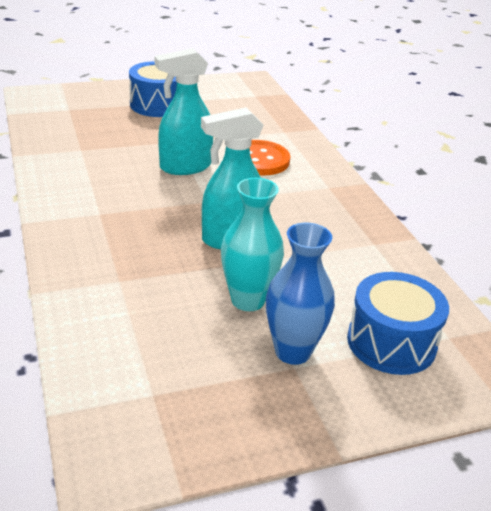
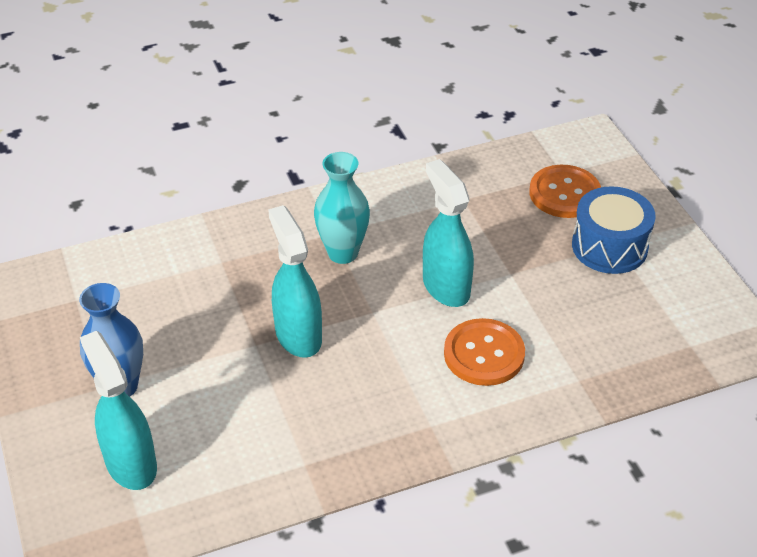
camera: 90 degrees right, 10 degrees up
turquoise vase [221,178,284,311] -> turquoise vase moved to [314,152,370,264]
blue drum [347,272,449,375] -> turquoise spray bottle [80,331,157,490]
none -> orange button [529,165,601,218]

